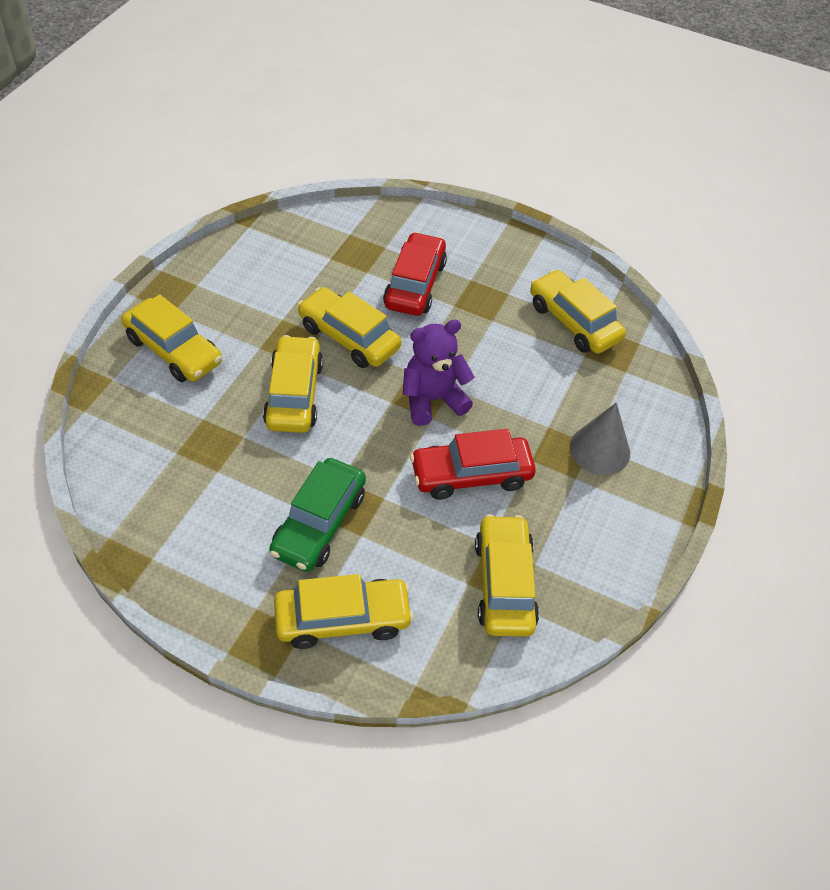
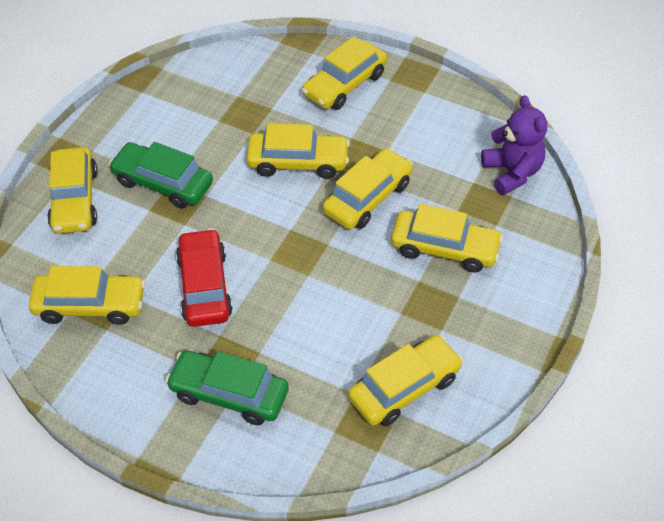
camera: 95 degrees right, 0 degrees up
red car [383,232,447,316] -> yellow car [391,204,503,273]
purple teddy bear [403,320,474,426] -> purple teddy bear moved to [481,95,547,195]
grey cone [570,402,630,475] -> green car [165,350,289,425]

